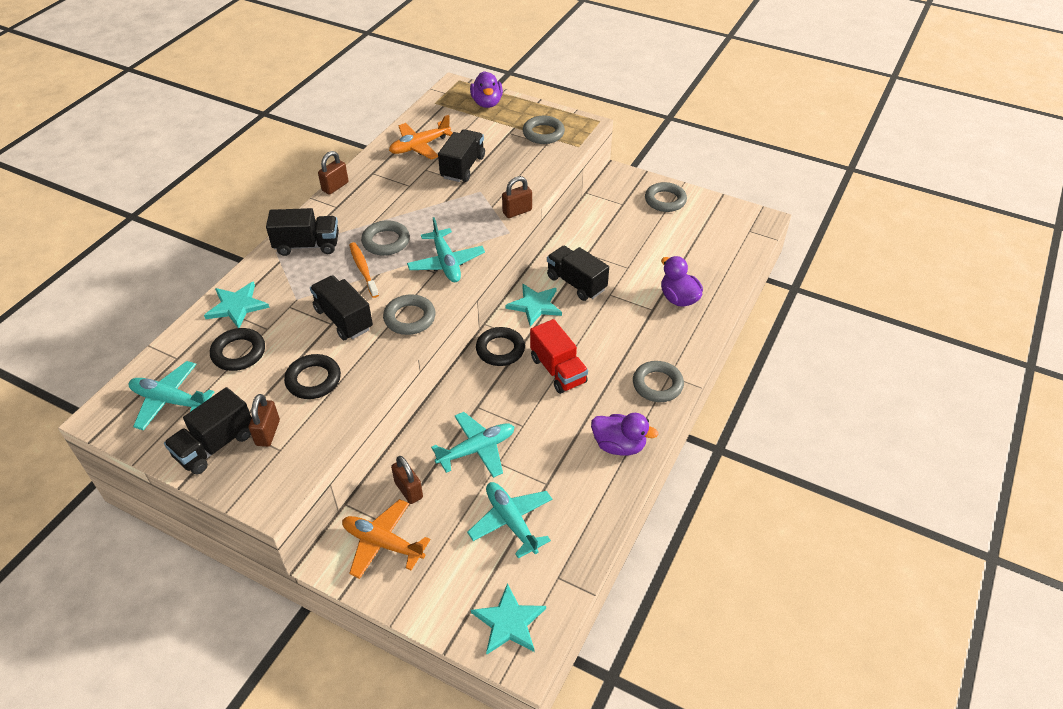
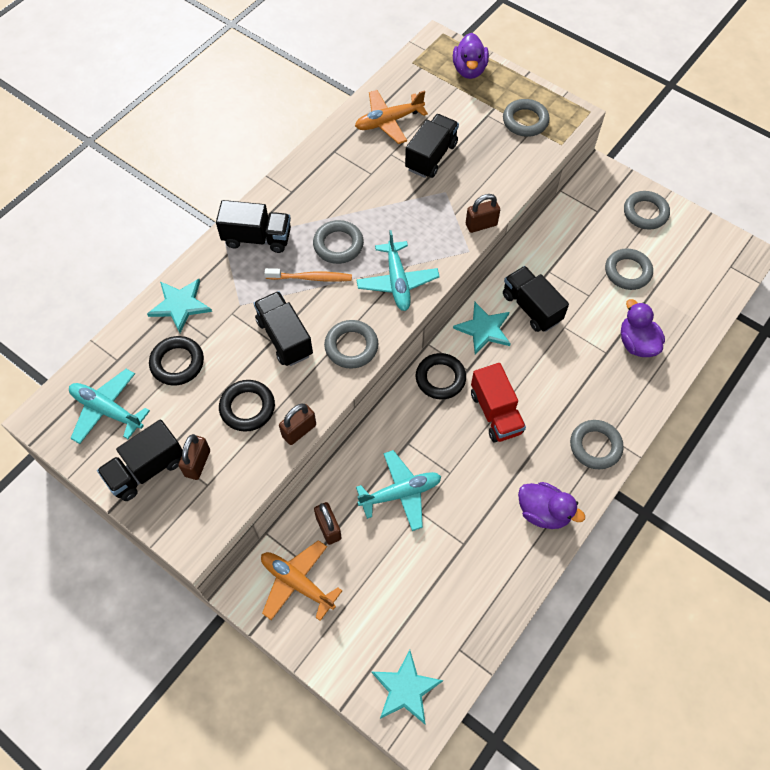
camera: 10 degrees right, 15 degrees up
brown padlock [318,151,349,195] -> brown padlock moved to [279,404,316,445]
orange toothbrush [349,242,379,298] -> orange toothbrush turned 105 degrees clockwise [265,268,352,282]
turquoise plane [467,482,552,559] -> none
none -> grey ring [605,248,653,290]

